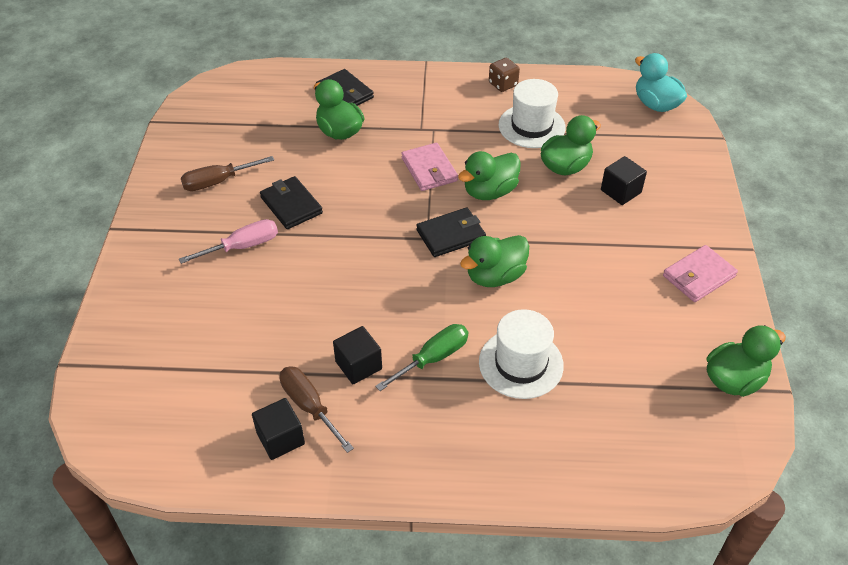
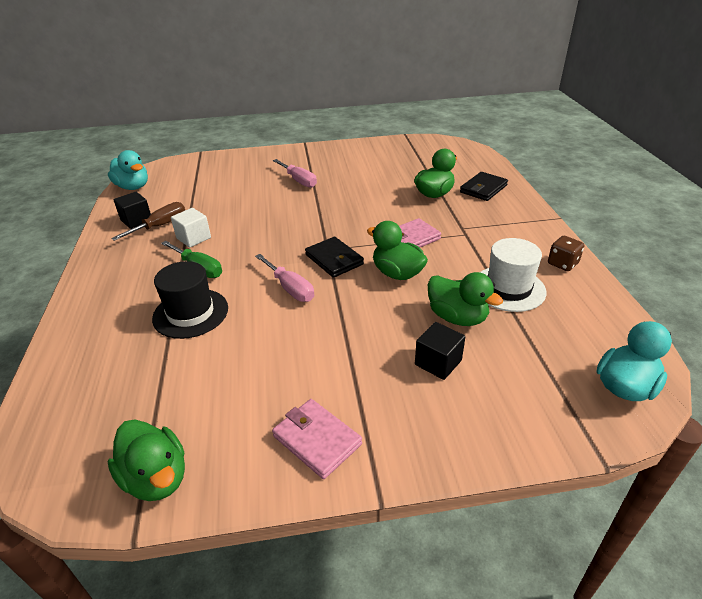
camera: 80 degrees right, 10 degrees down
brown screwdriver [181,156,274,191] -> none
black wallet [260,176,323,229] -> none
black cube [333,326,382,384] -> white cube [171,208,211,248]
green duck [460,235,529,287] -> pink screwdriver [255,254,314,302]
white hat [479,309,564,399] -> black hat [152,261,228,339]
none -> turquoise duck [108,150,148,190]

